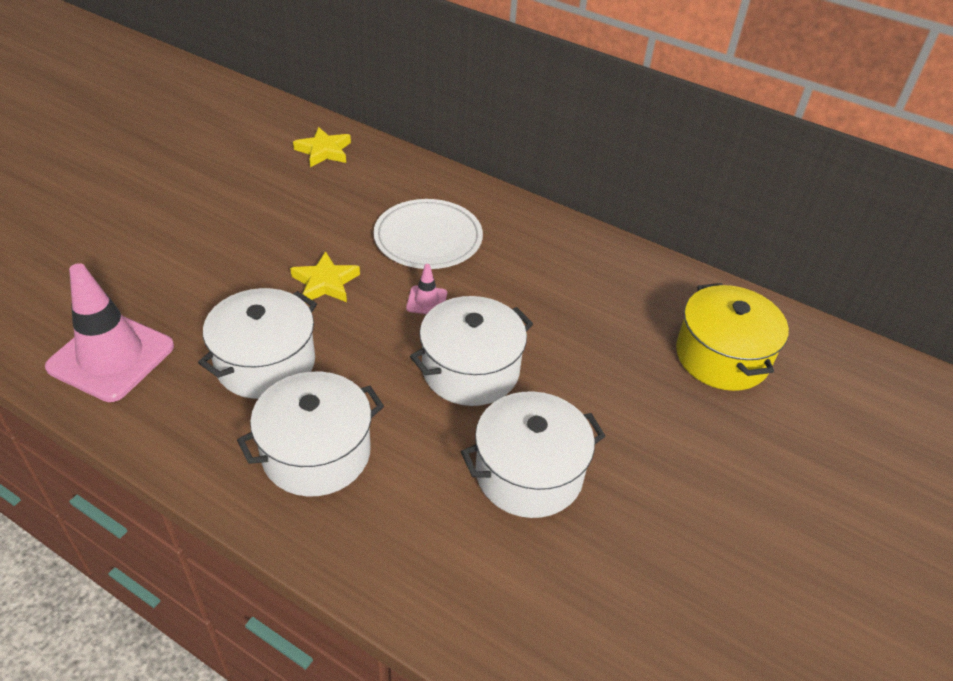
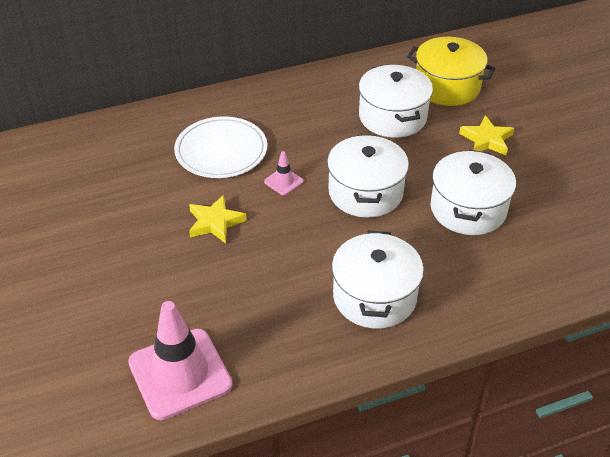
camera: 50 degrees left, 0 degrees up
white pot [198,288,317,399] -> white pot moved to [359,64,433,138]
yellow star [293,127,351,167] -> yellow star moved to [459,115,514,155]

